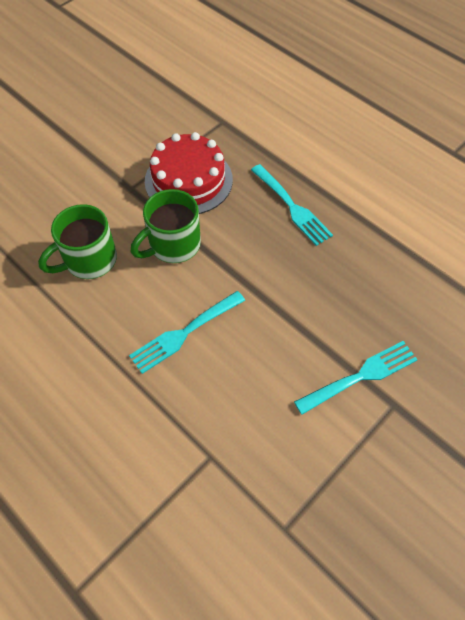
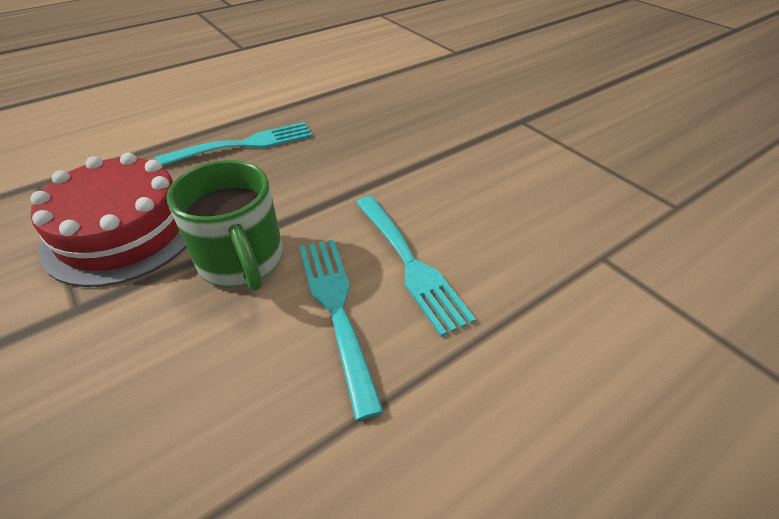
camera: 80 degrees left, 15 degrees down
green mug [38,204,117,279] -> none
turquoise fork [294,341,418,415] -> turquoise fork moved to [299,239,384,421]

